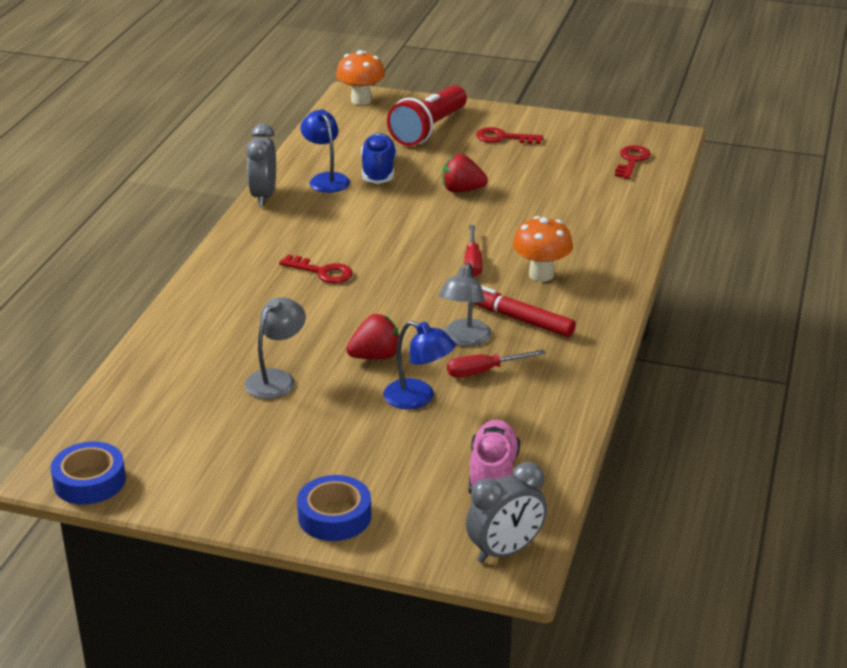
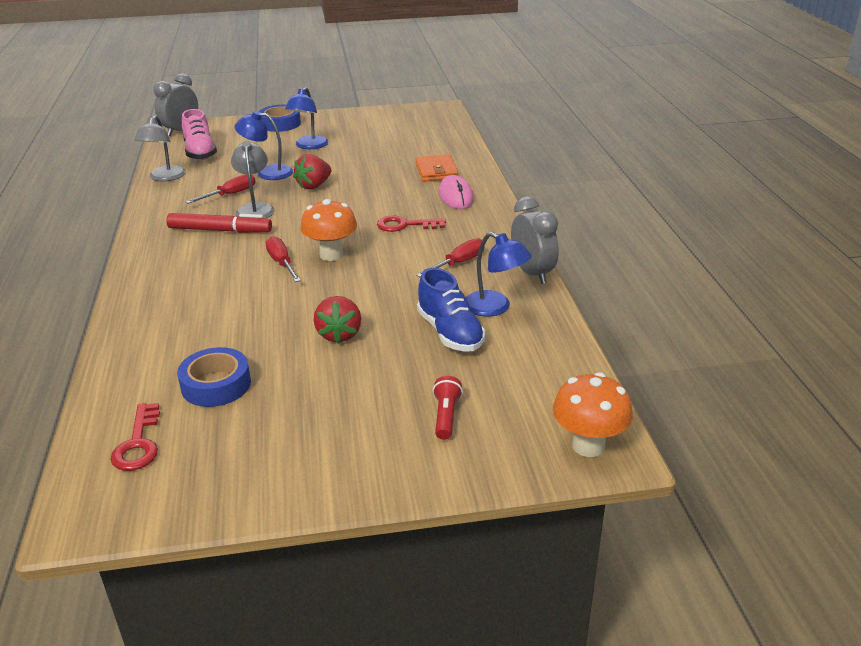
camera: 155 degrees right, 0 degrees up
blue tape [51,441,126,505] -> blue tape moved to [177,347,251,407]
grey lamp [245,297,306,399] -> grey lamp moved to [134,115,186,181]
red flashlight [387,85,467,146] -> red flashlight [433,376,463,440], size x0.45
red strawberry [442,154,488,192] -> red strawberry turned 105 degrees clockwise [314,296,361,344]
red key [476,127,543,144] -> none
orange mushroom [513,216,573,282] -> orange mushroom moved to [300,199,357,261]
none -> blue lamp [285,87,328,149]
none -> orange wallet [416,154,458,182]
none -> red screwdriver [416,238,485,277]
none -> pink mouse [439,175,474,209]

